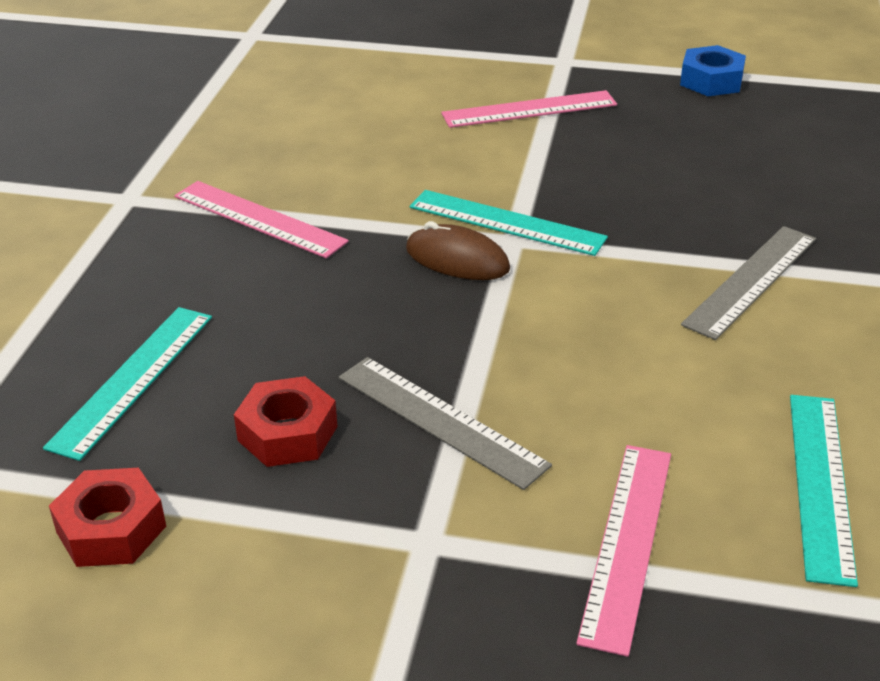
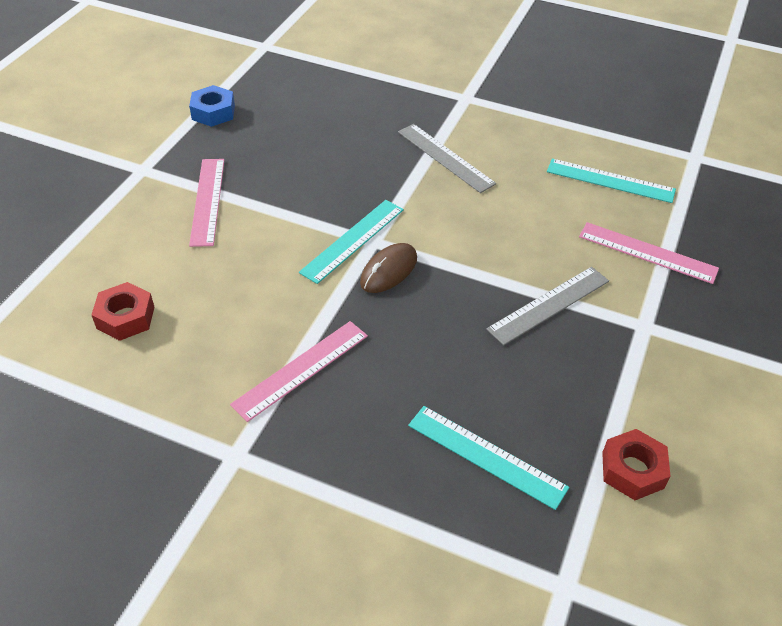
camera: 80 degrees left, 10 degrees up
red nut [234,376,338,467] -> red nut moved to [91,282,154,341]

